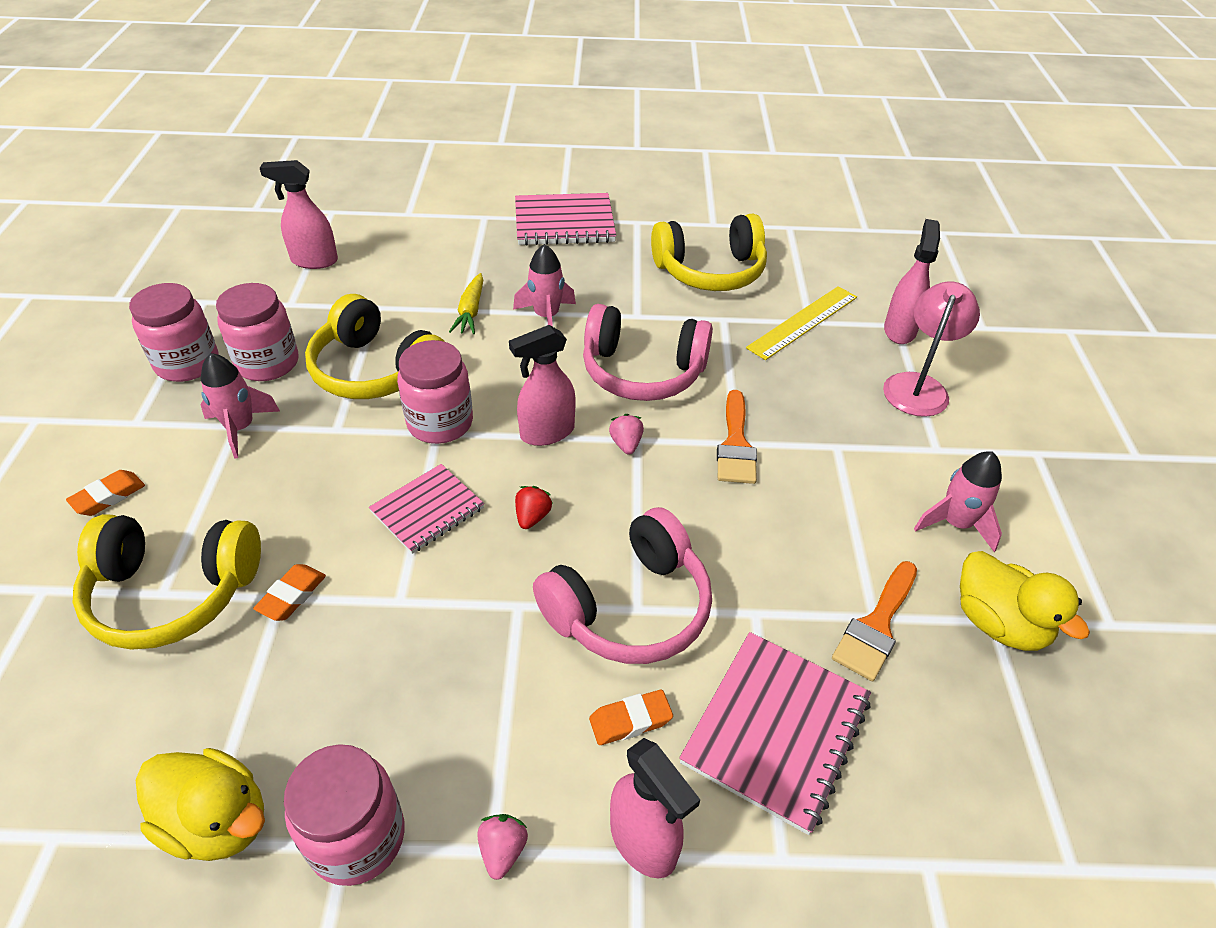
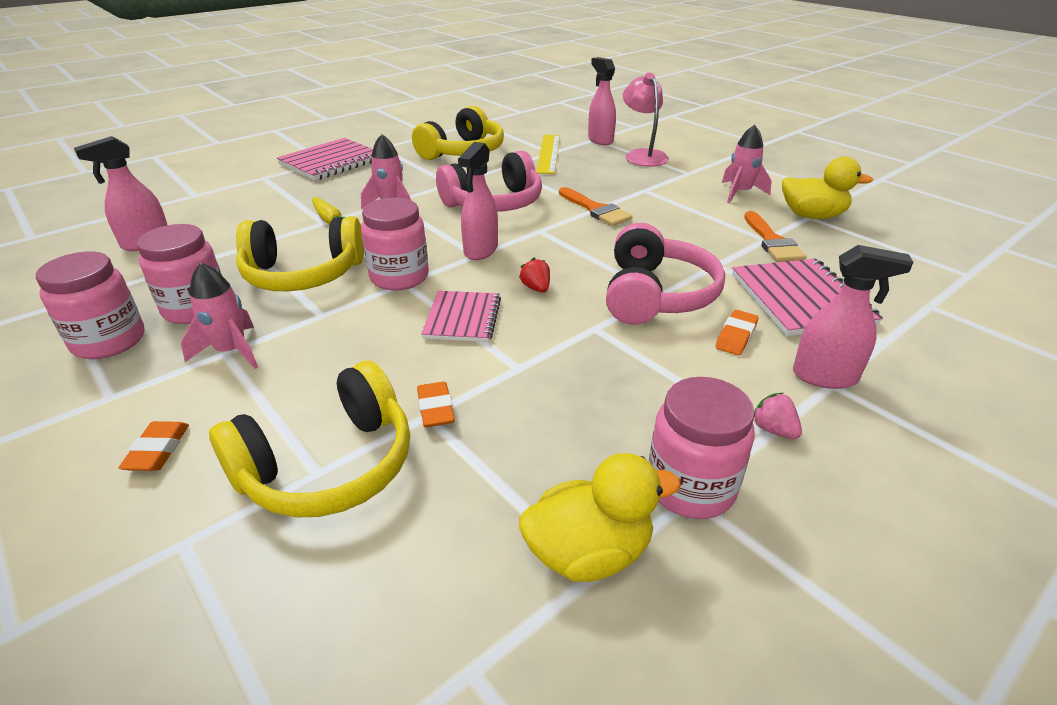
camera: 40 degrees left, 10 degrees down
pink strawberry [609,414,644,454] -> none

